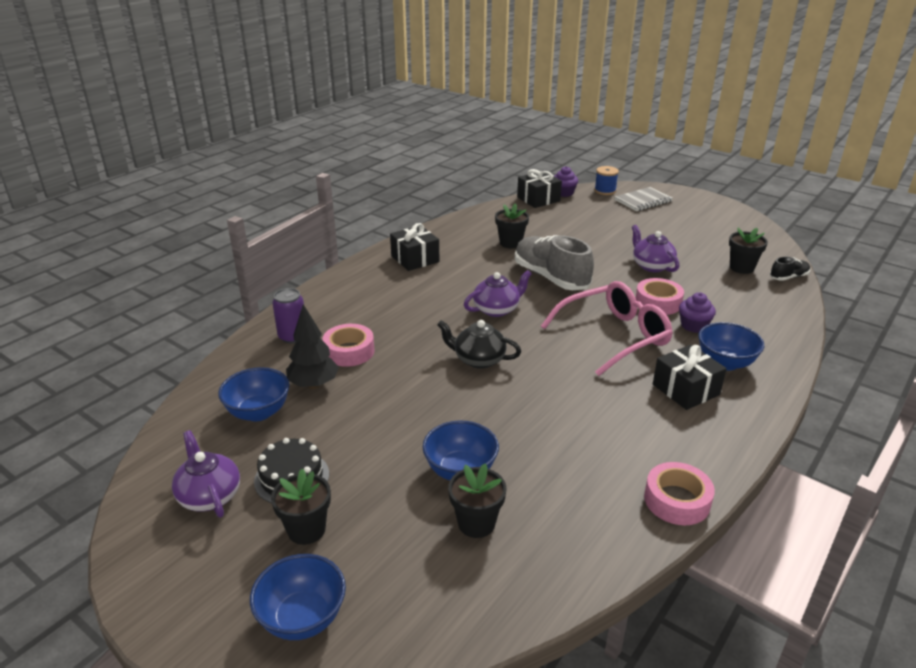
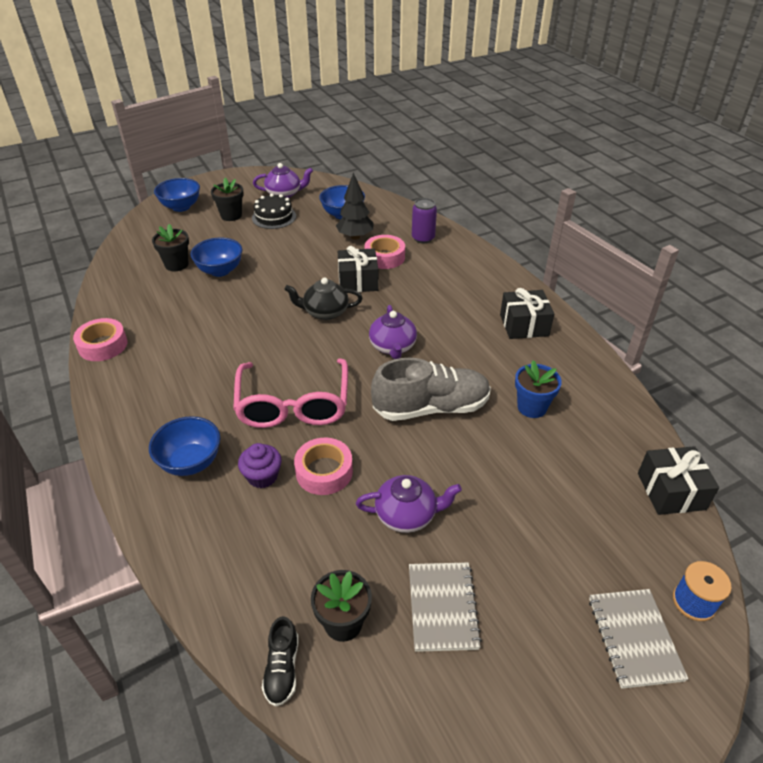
camera: 115 degrees right, 10 degrees up
black teapot [437,320,521,369] -> black teapot turned 135 degrees counterclockwise [284,277,363,320]
black flower pot [495,203,529,248] -> blue flower pot [515,360,562,418]
purple cupcake [554,166,578,197] -> none
black gift [653,345,727,410] -> black gift moved to [338,246,379,292]
none -> grey notebook [409,562,482,652]

